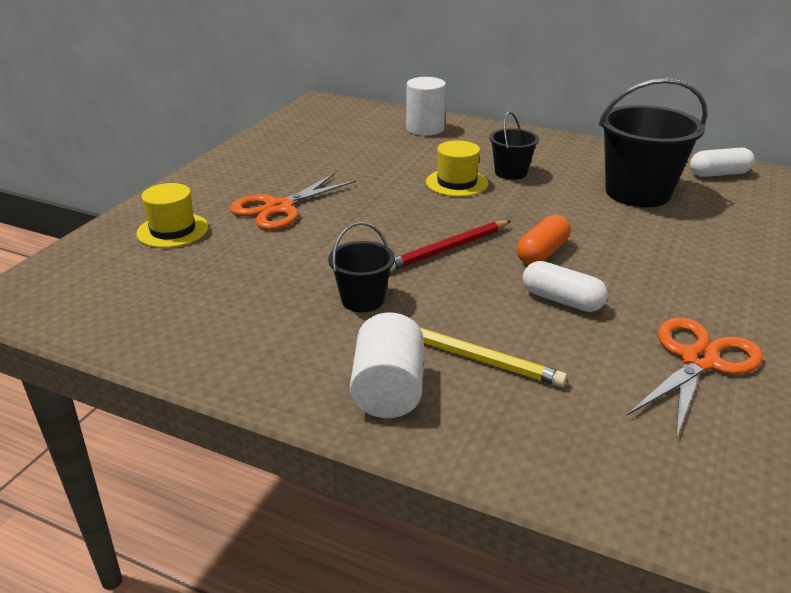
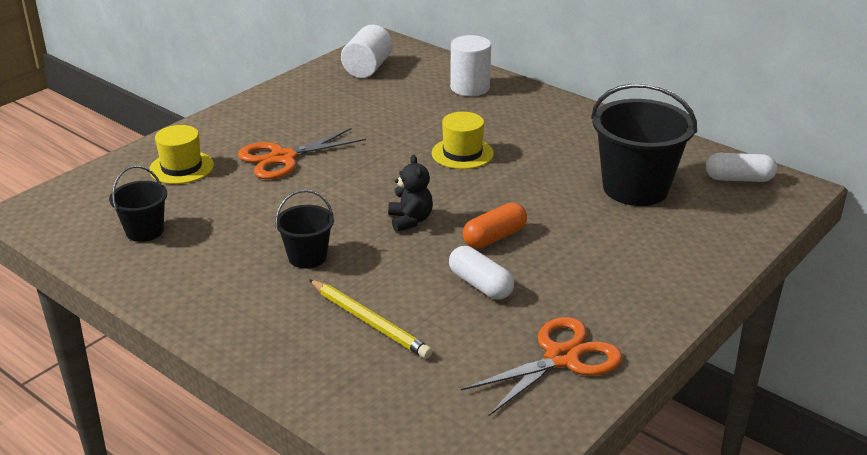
camera: 15 degrees right, 0 degrees up
white cylinder [350,312,424,418] -> white cylinder moved to [341,25,393,78]
red pencil [390,220,511,272] -> black teddy bear [388,155,433,232]
black bucket [489,111,539,180] -> black bucket moved to [109,166,167,242]

